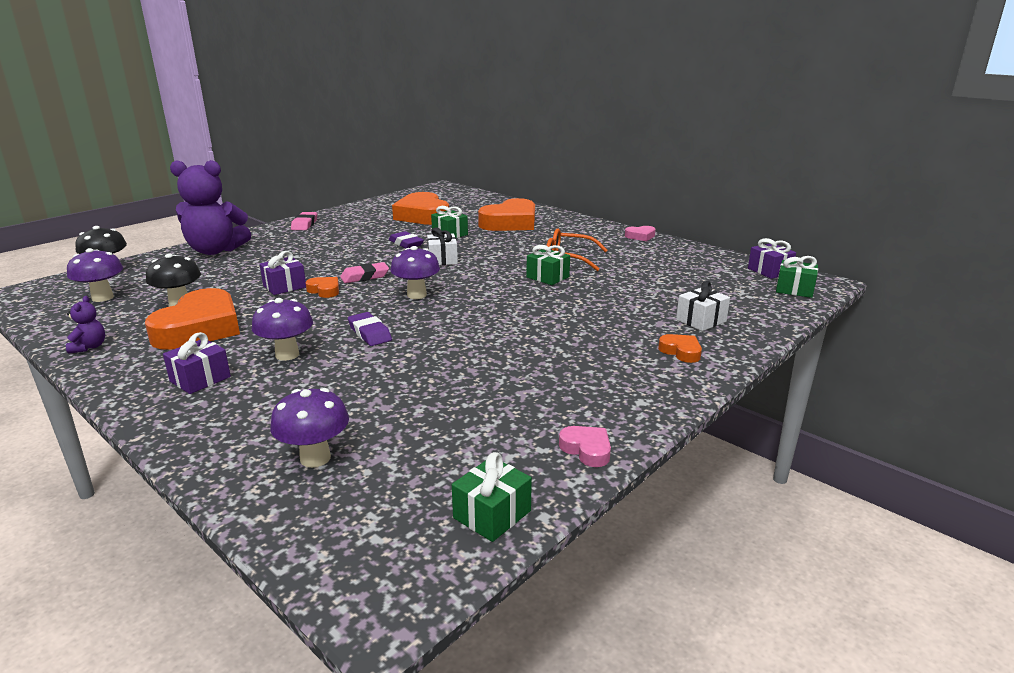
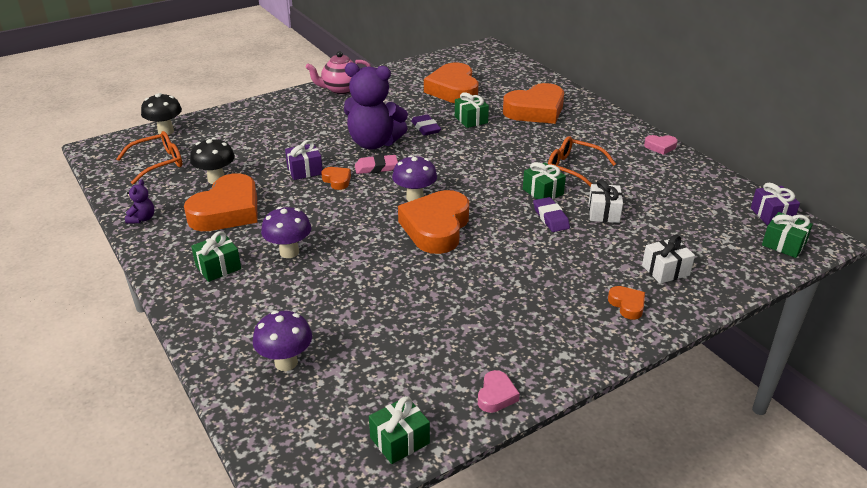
camera: 15 degrees right, 10 degrees up
purple mushroom [67,248,123,302] -> orange glasses [116,131,182,185]
purple gift [163,332,231,394] -> green gift [191,231,241,282]
purple teddy bear [170,160,251,255] -> purple teddy bear moved to [344,62,408,150]
pink eraser [291,212,317,230] -> pink teapot [306,51,371,94]
purple eraser [348,312,392,346] -> purple eraser moved to [533,197,570,232]
white gift [427,227,458,265] -> white gift moved to [589,179,623,223]
pink heart [559,426,611,467] -> pink heart turned 45 degrees clockwise [478,370,520,413]
none -> orange heart [398,190,469,254]

